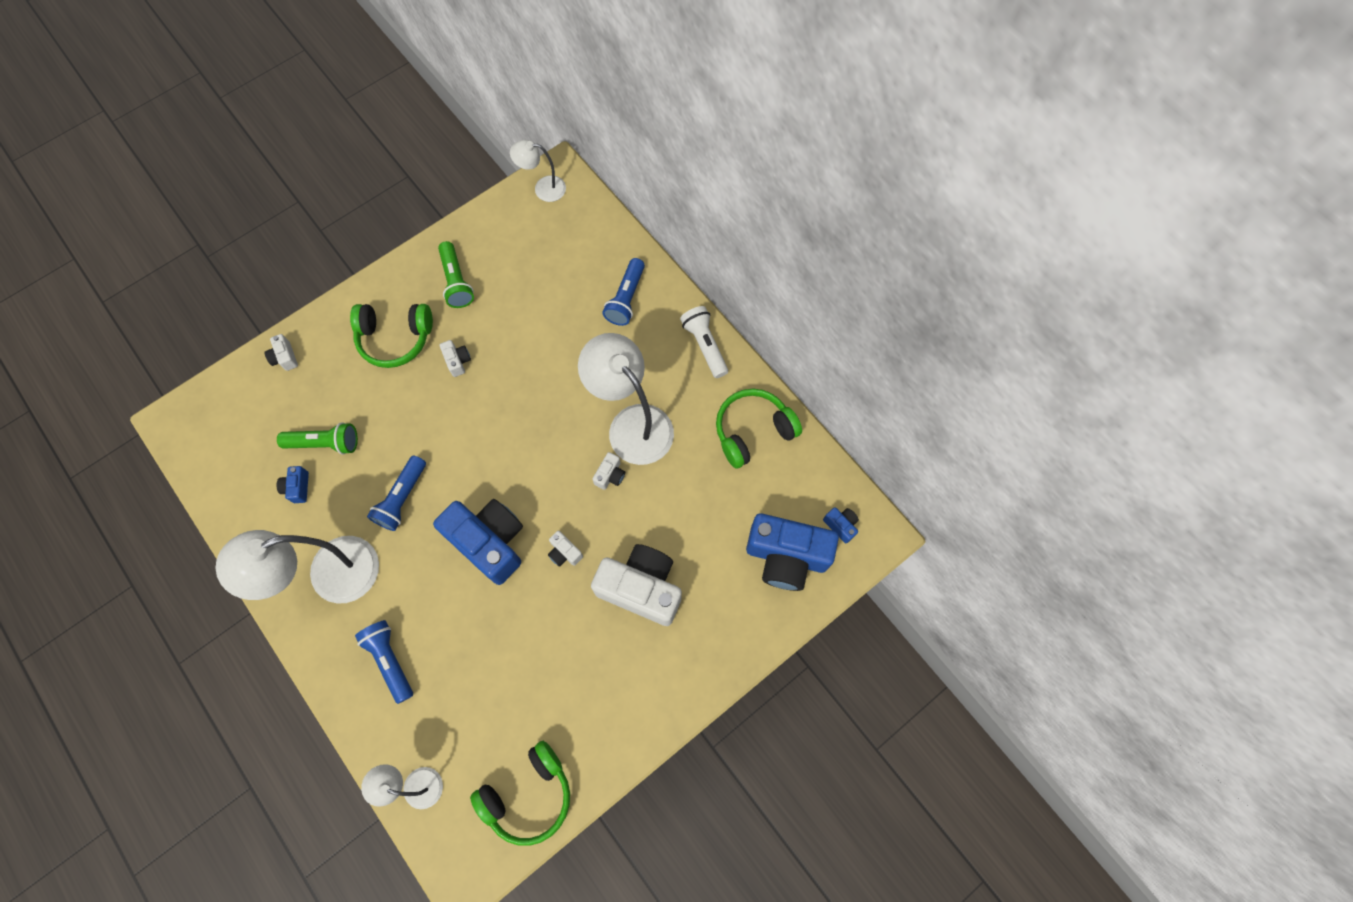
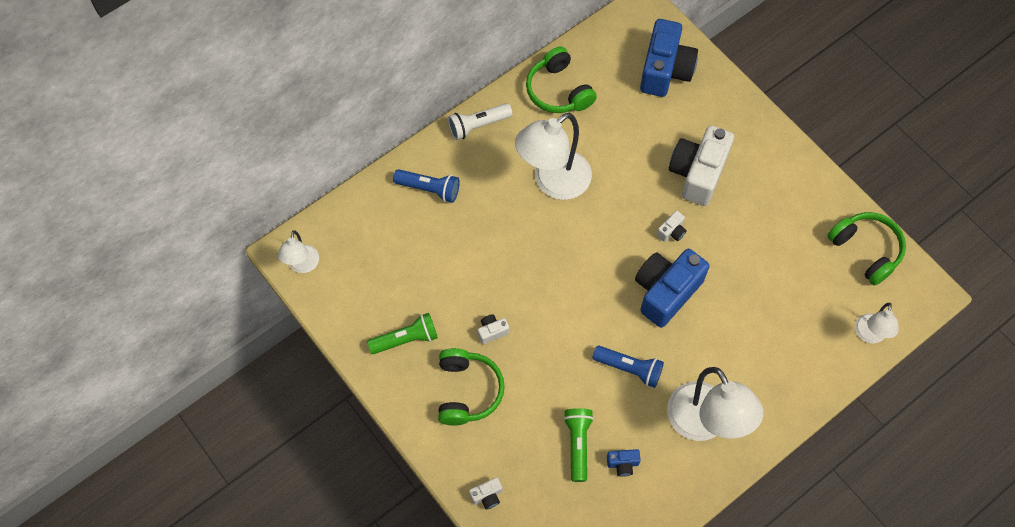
camera: 90 degrees left, 5 degrees down
blue flashlight [355,620,413,704] -> none
white camera [593,452,625,490] -> none
blue camera [823,507,859,543] -> none

